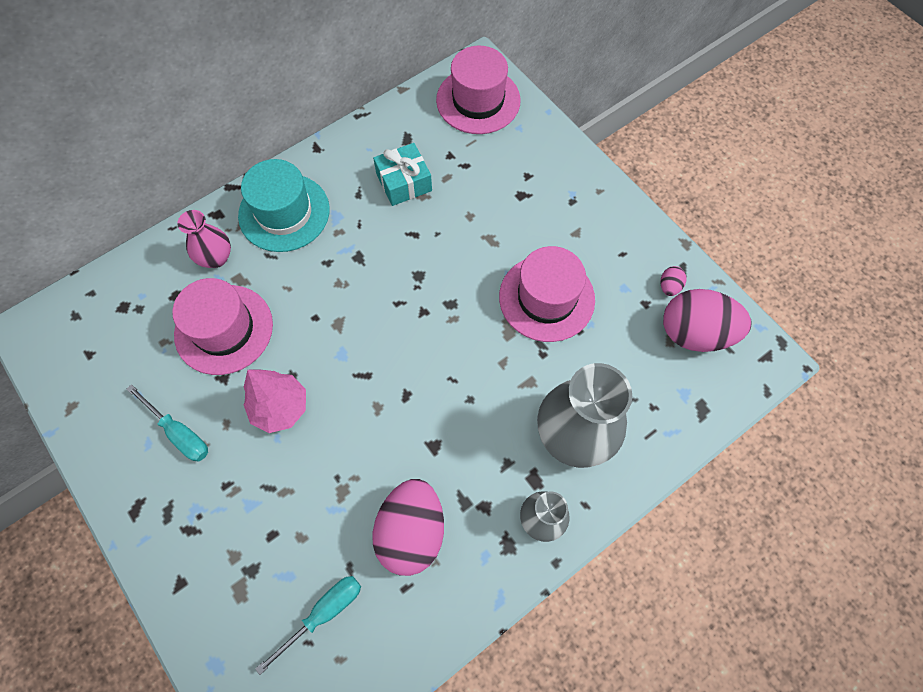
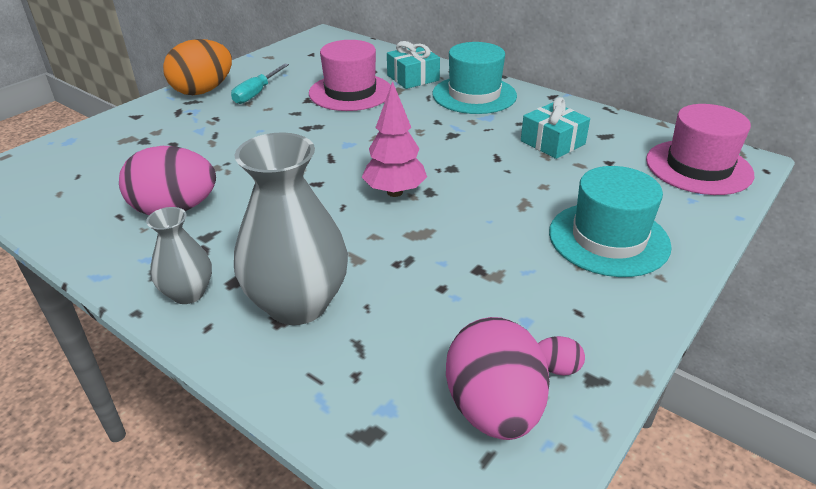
camera: 75 degrees right, 30 degrees down
pink vase [177,210,231,268] -> turquoise gift [387,41,440,89]
pink tree [243,369,306,433] -> pink tree moved to [362,81,427,197]
turquoise screwdriver [255,576,361,675] -> none
pink hat [499,246,595,342] -> none
none -> orange egg [163,39,232,95]
none -> turquoise hat [549,166,672,277]

